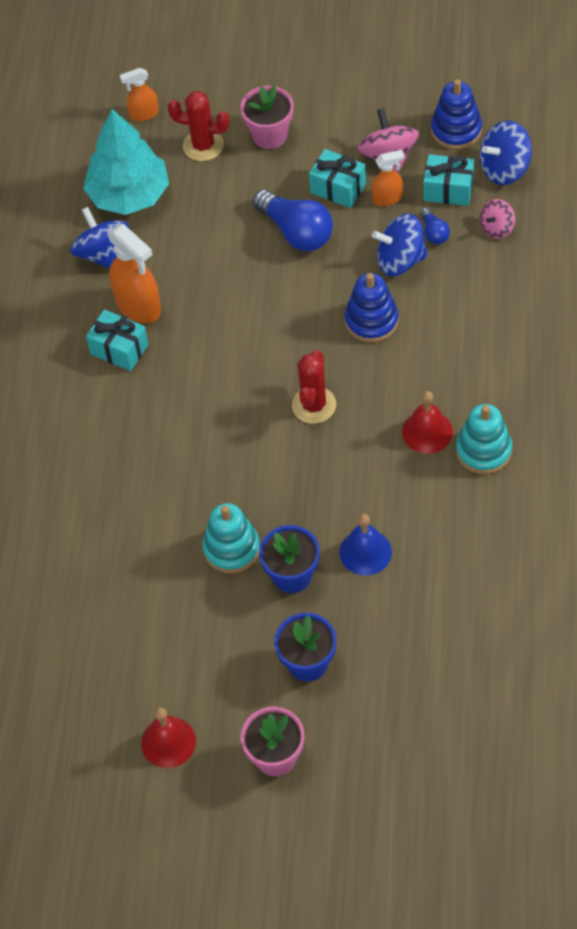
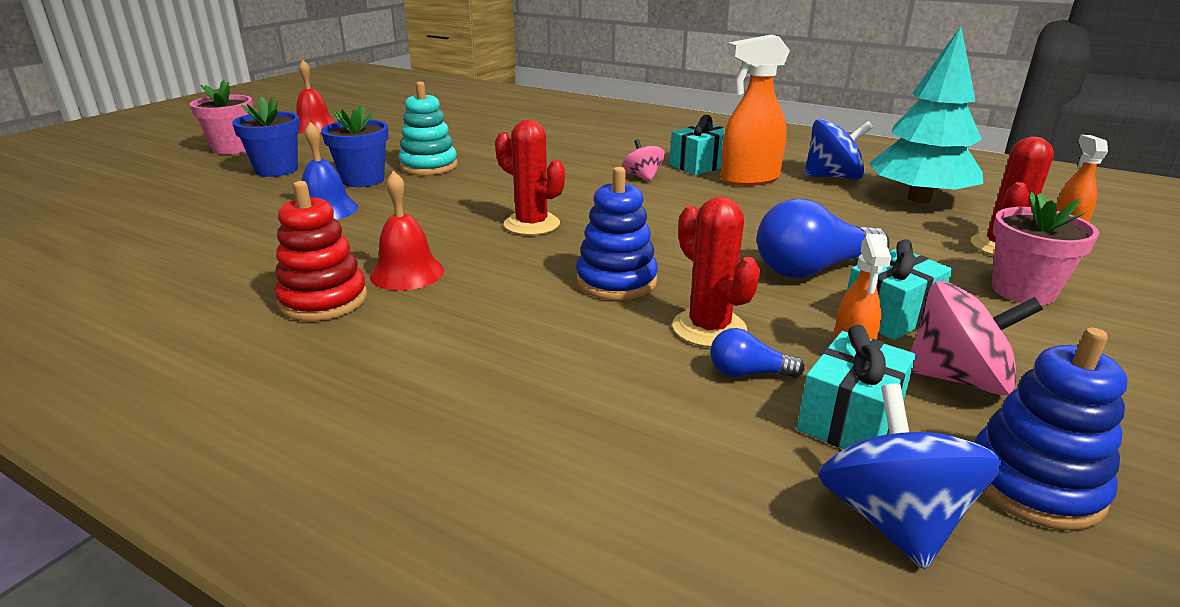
camera: 110 degrees right, 30 degrees down
blue spinning top [372,214,428,276] -> red cactus [672,197,760,347]
turquoise stacking toy [456,404,512,474] -> red stacking toy [274,181,367,321]
pink spinning top [480,199,515,239] -> pink spinning top moved to [622,139,665,182]

